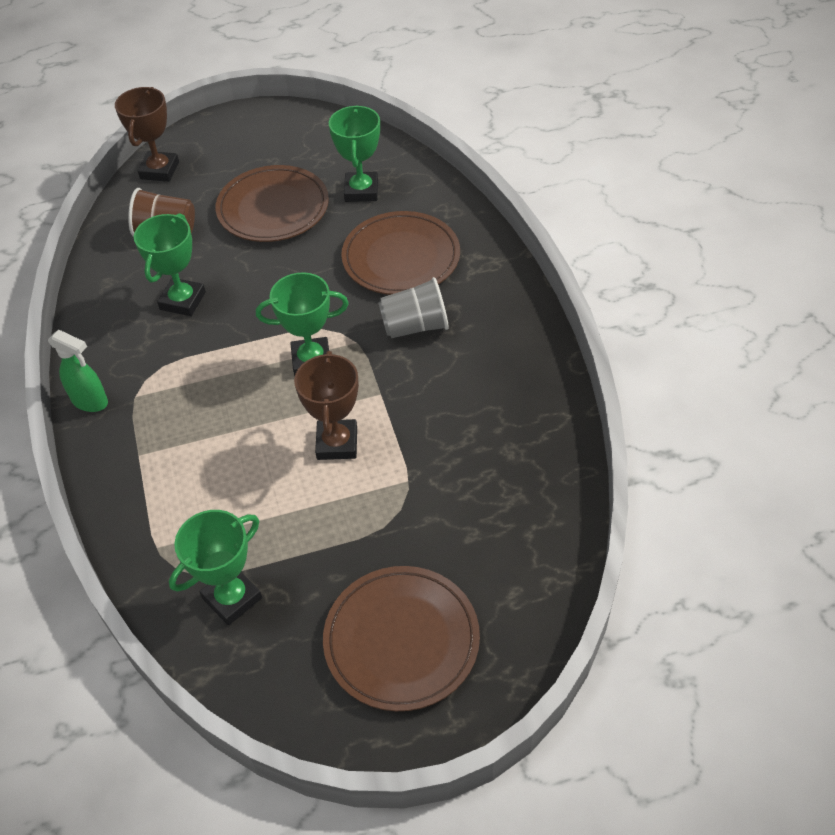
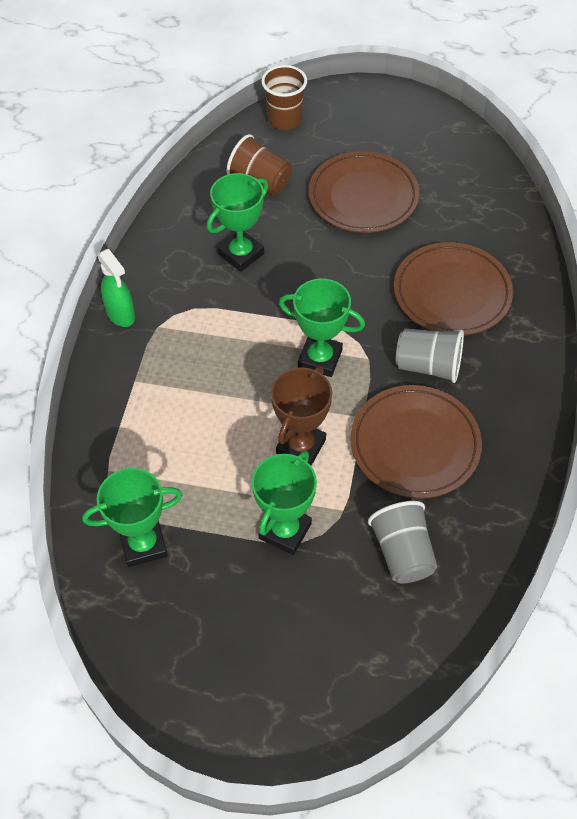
camera: 25 degrees right, 5 degrees up
brown trophy [115,87,179,182] -> brown cup [261,65,307,130]
brown plate [323,566,480,711] -> brown plate moved to [350,385,482,499]
green trophy [329,105,380,202] -> green trophy moved to [252,451,317,555]
none -> grey cup [368,501,438,583]

